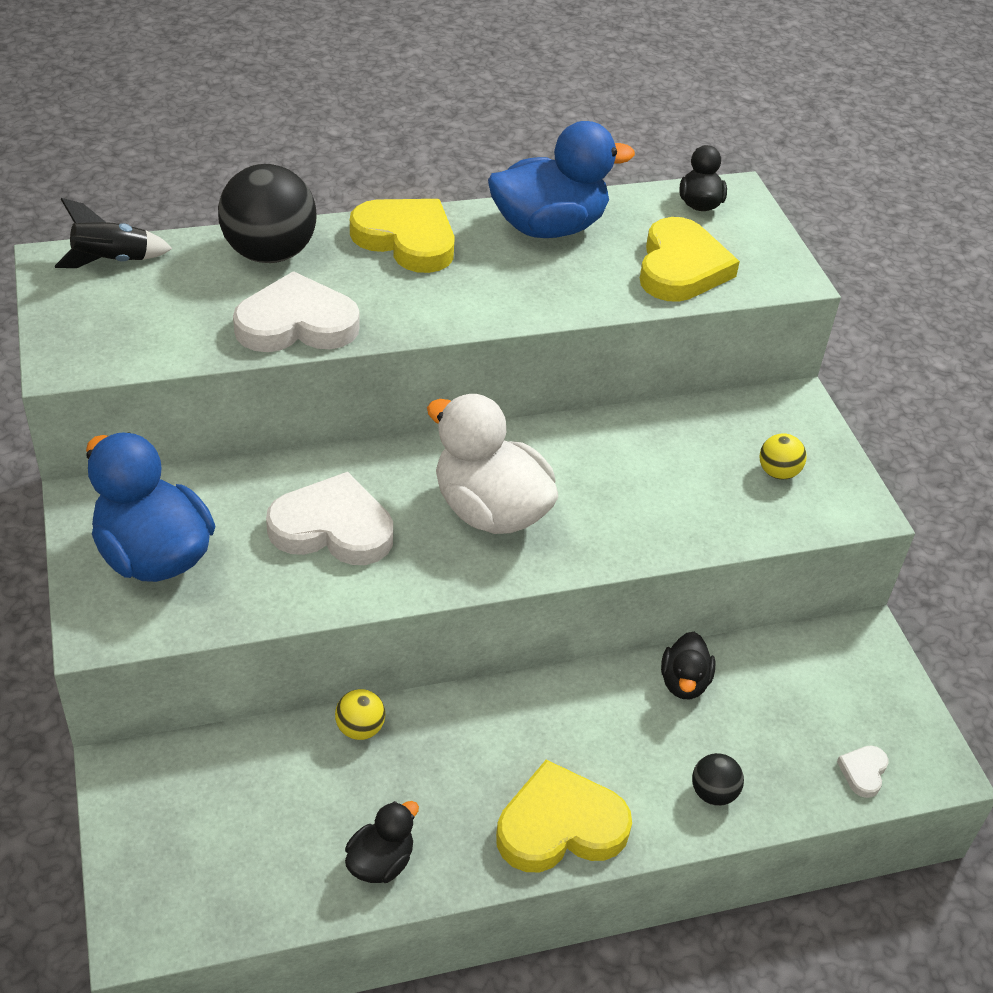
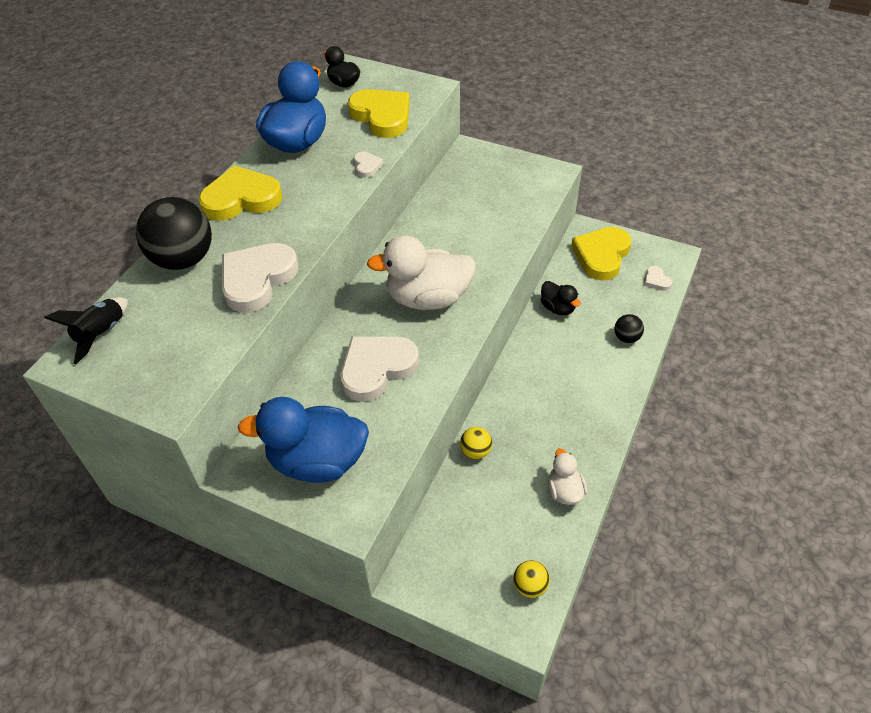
camera: 45 degrees left, 5 degrees up
black duck [345,801,419,883] -> white duck [548,449,587,505]
yellow heart [496,760,632,872] -> yellow heart moved to [571,227,632,280]
yellow ball [759,433,807,480] -> yellow ball moved to [513,560,550,598]
none -> white heart [354,152,383,178]

